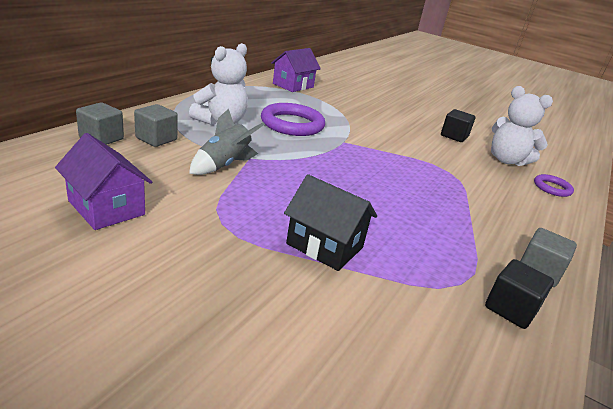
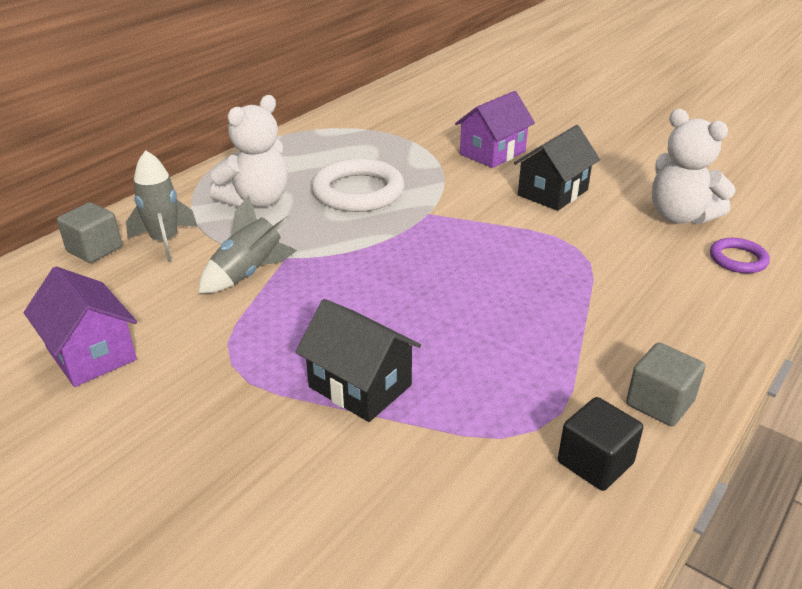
camera: 10 degrees right, 5 degrees up
grey cube [134,104,178,147] -> grey rocket [126,150,197,262]
purple ring [261,103,325,136] -> white ring [312,158,404,212]
purple house [271,48,321,92] -> purple house moved to [455,91,535,168]
black cube [441,109,475,142] -> none
none -> black house [514,125,600,211]

